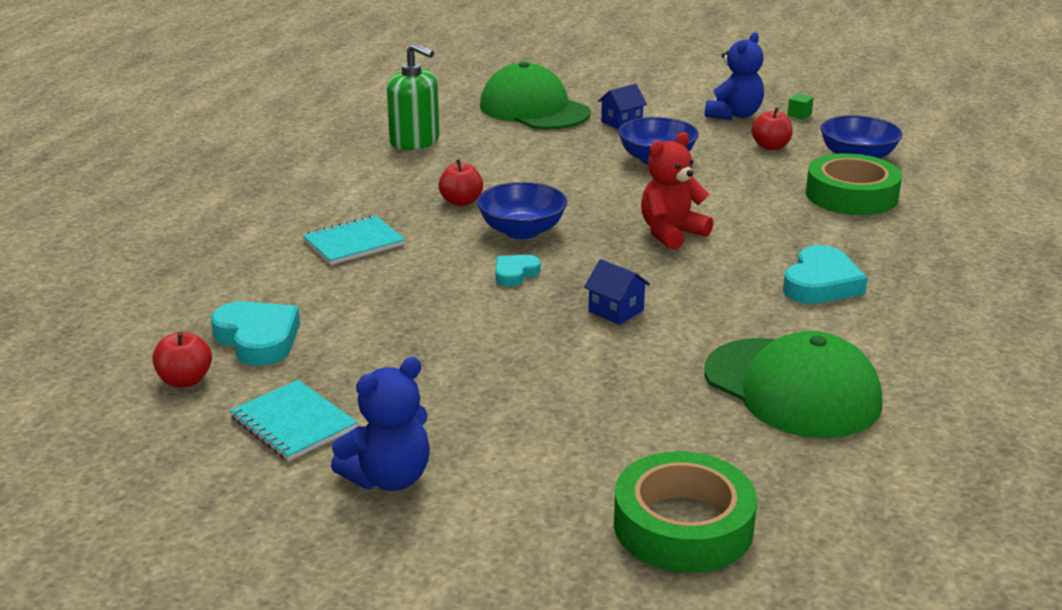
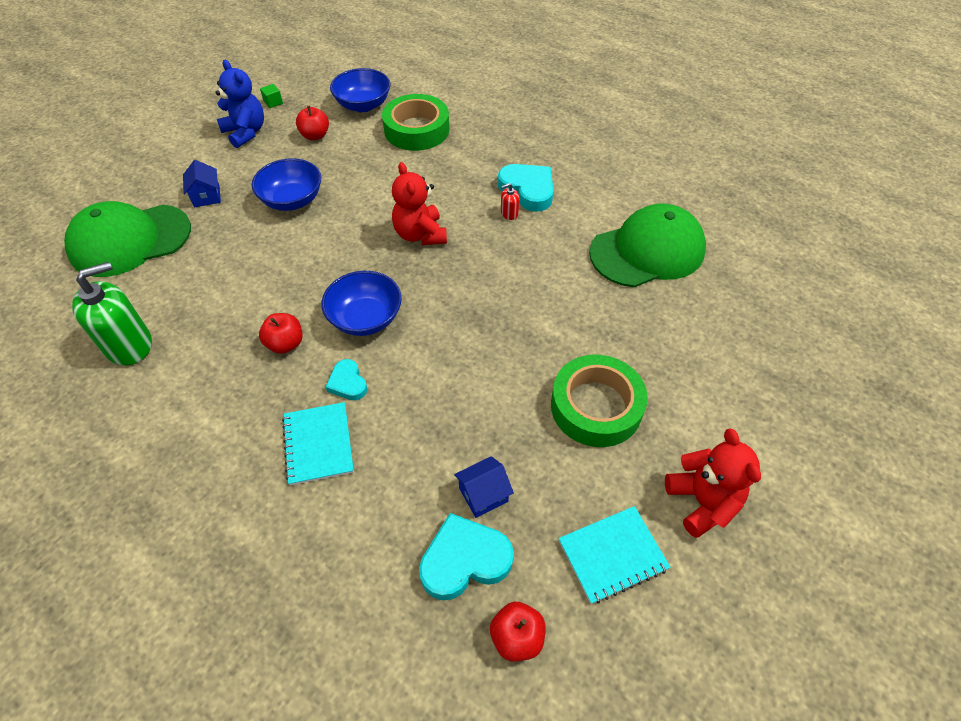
camera: 70 degrees left, 25 degrees up
blue teddy bear [331,357,430,491] -> red teddy bear [665,428,761,538]
turquoise heart [495,255,541,286] -> turquoise heart moved to [326,359,368,400]
blue house [584,259,650,325] -> blue house moved to [454,456,514,518]
green tape [614,451,757,573] -> green tape moved to [551,355,648,447]
none -> red soap dispenser [501,183,519,220]

